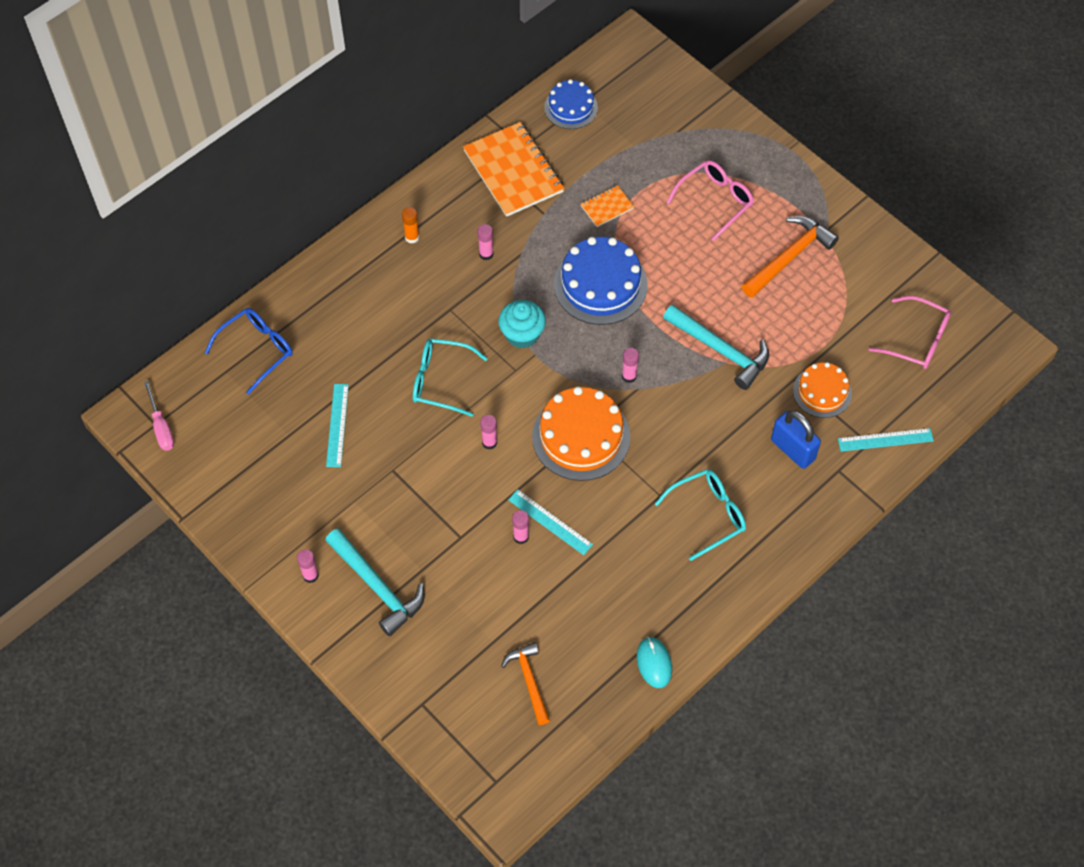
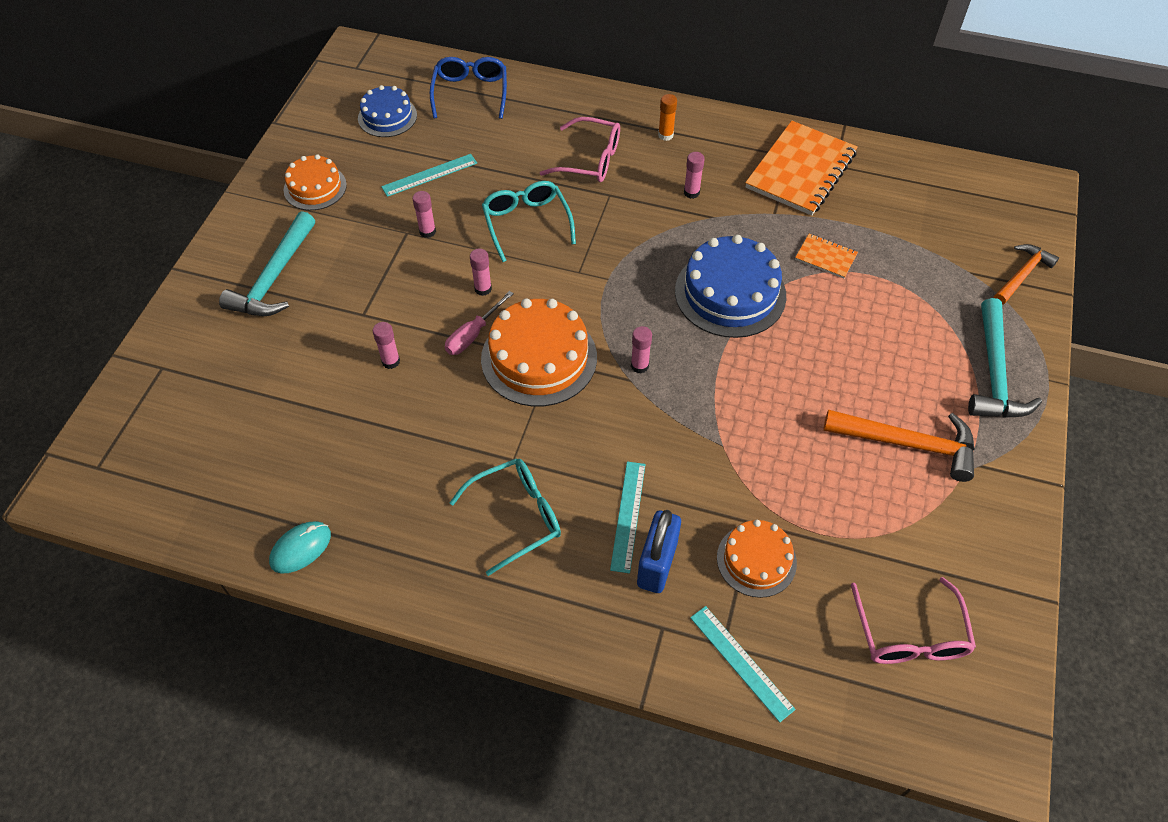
camera: 60 degrees right, 5 degrees down
pink screwdriver [144,381,174,451] -> pink screwdriver moved to [445,291,514,355]
blue glasses [205,308,293,395] -> blue glasses turned 105 degrees counterclockwise [430,57,507,119]
pink glue stick [297,549,319,583] -> pink glue stick moved to [412,191,436,238]
turquoise cupcake [498,300,546,348] -> none
orange hammer [501,642,550,725] -> orange hammer moved to [994,244,1059,305]
turquoise ruler [508,489,593,555] -> turquoise ruler moved to [610,462,646,573]
blue cake [544,79,598,129] -> blue cake moved to [358,85,417,137]
turquoise glasses [655,469,746,561] -> turquoise glasses turned 60 degrees counterclockwise [449,458,561,576]
turquoise hammer [663,304,769,390] -> turquoise hammer moved to [968,298,1042,418]
pink glasses [666,160,754,241] -> pink glasses moved to [540,117,620,182]
none -> orange cake [284,154,347,210]

